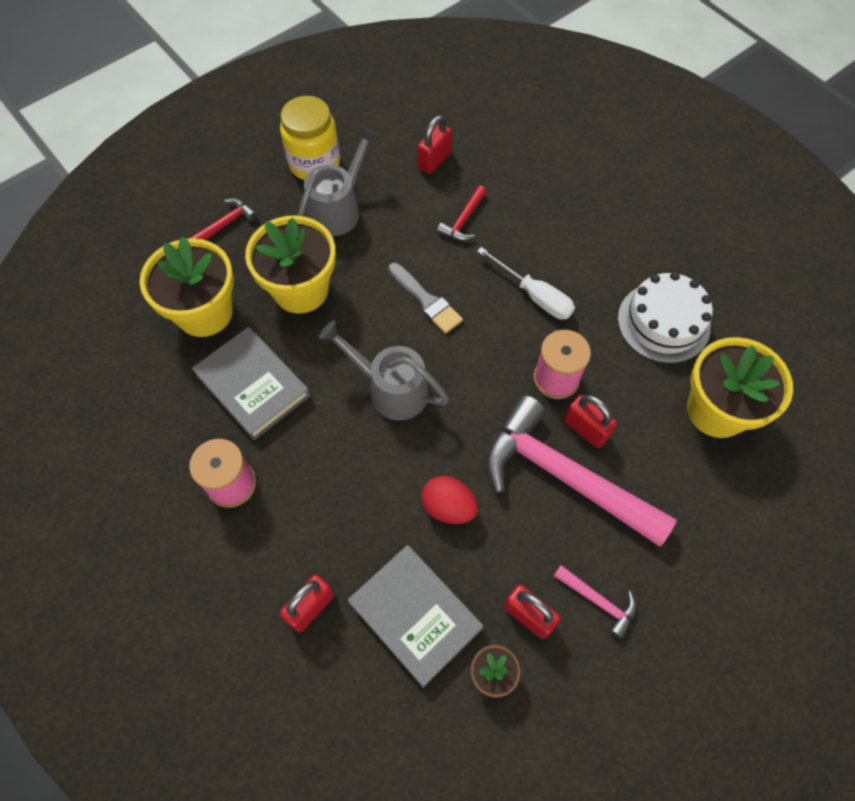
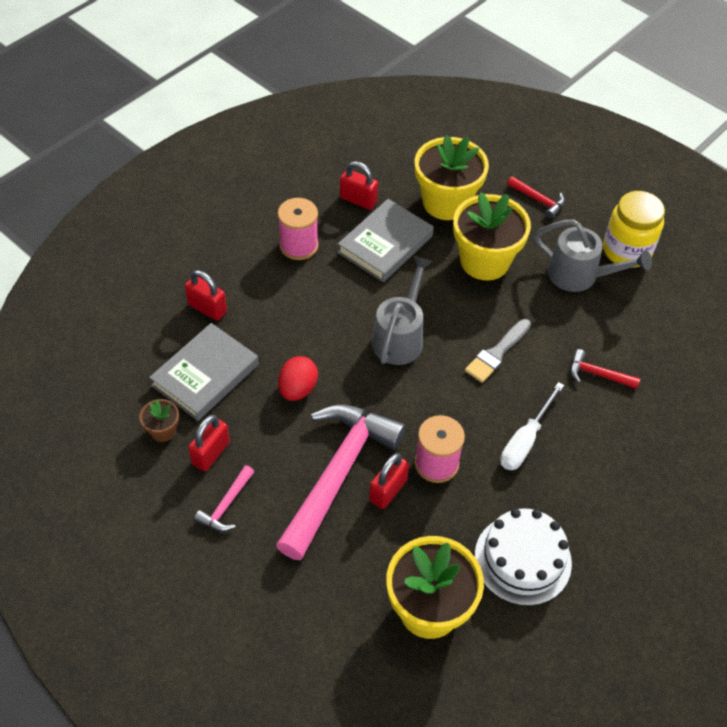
camera: 80 degrees right, 10 degrees down
red padlock [417,115,452,174] -> red padlock moved to [340,161,378,210]

